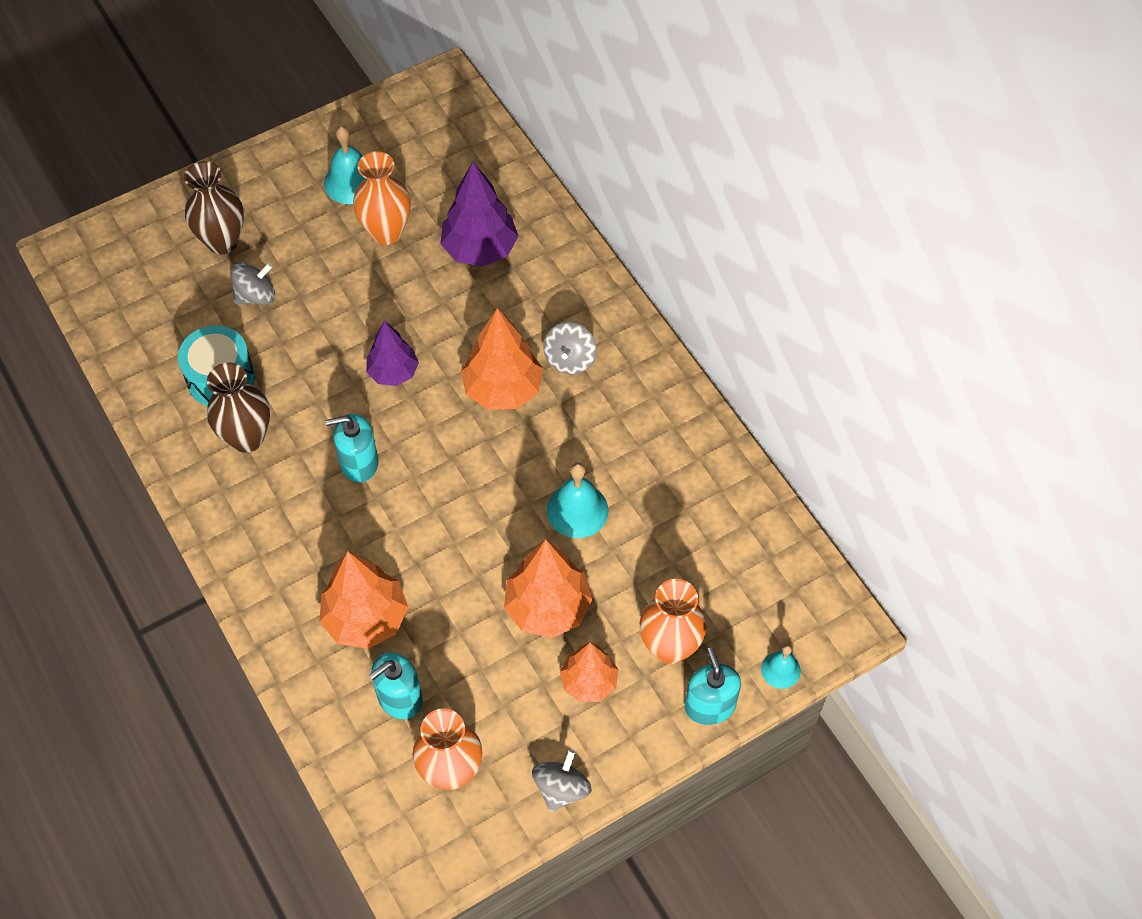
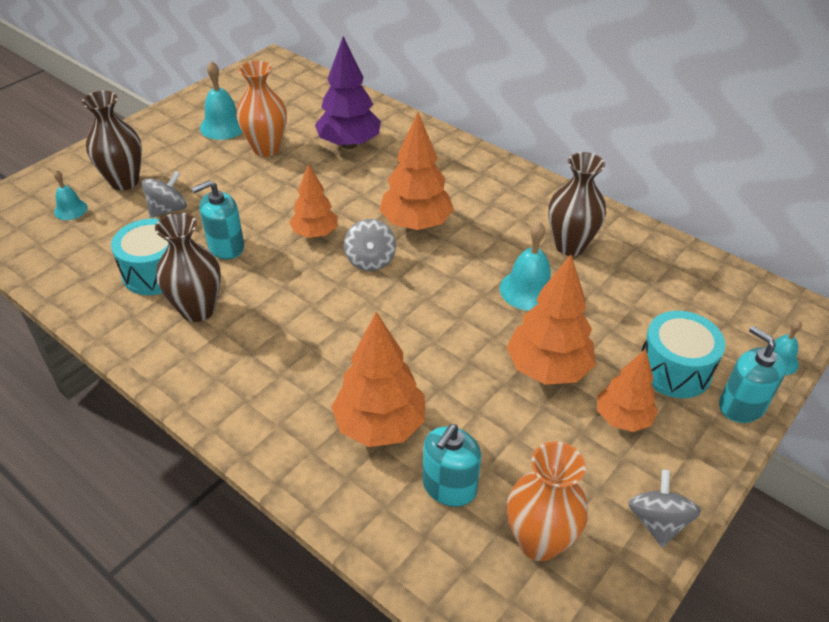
camera: 20 degrees left, 15 degrees down
turquoise soap dispenser [325,414,378,483] -> turquoise soap dispenser moved to [192,180,244,260]
purple tree [366,321,419,386] -> orange tree [289,164,338,238]
grey spinning top [543,322,597,375] -> grey spinning top moved to [344,219,396,271]
orange vase [640,579,707,664] -> turquoise drum [641,311,725,398]
none -> turquoise bell [54,170,88,220]
none -> brown vase [548,152,606,256]

